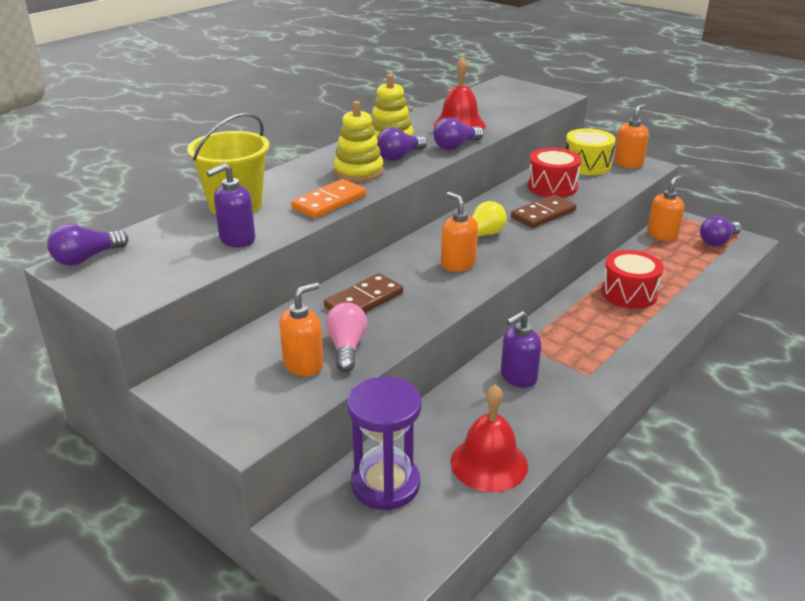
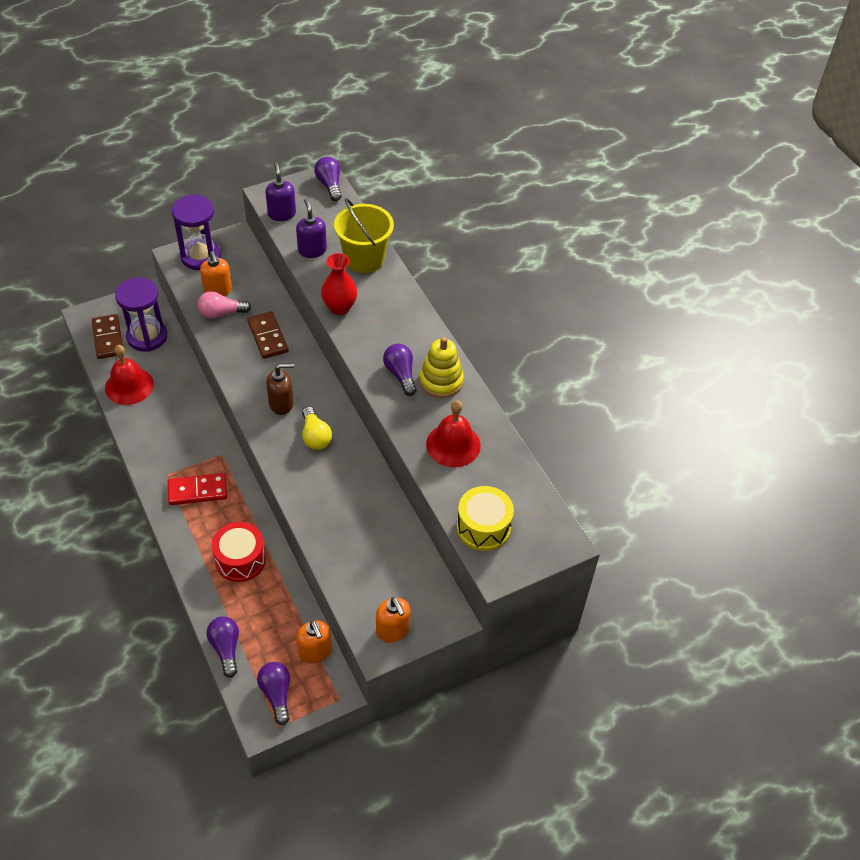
camera: 110 degrees right, 20 degrees up
orange domino [291,179,366,219] -> red vase [321,253,357,315]
pink light bulb [326,303,367,372] -> pink light bulb turned 150 degrees clockwise [198,291,251,319]
yellow stacking toy [333,101,384,182] -> none
purple light bulb [433,117,484,150] -> purple light bulb moved to [206,616,239,678]
orange soap dispenser [441,192,478,272] -> brown soap dispenser [266,363,294,415]
purple soap dispenser [501,311,542,388] -> purple soap dispenser moved to [266,162,296,221]
brown domino [511,195,576,228] -> brown domino moved to [92,314,123,359]
red drum [527,148,582,197] -> none
yellow drum [566,128,616,175] -> yellow drum moved to [457,486,514,551]
none -> red domino [168,473,227,505]
none -> purple hourglass [172,195,221,270]

